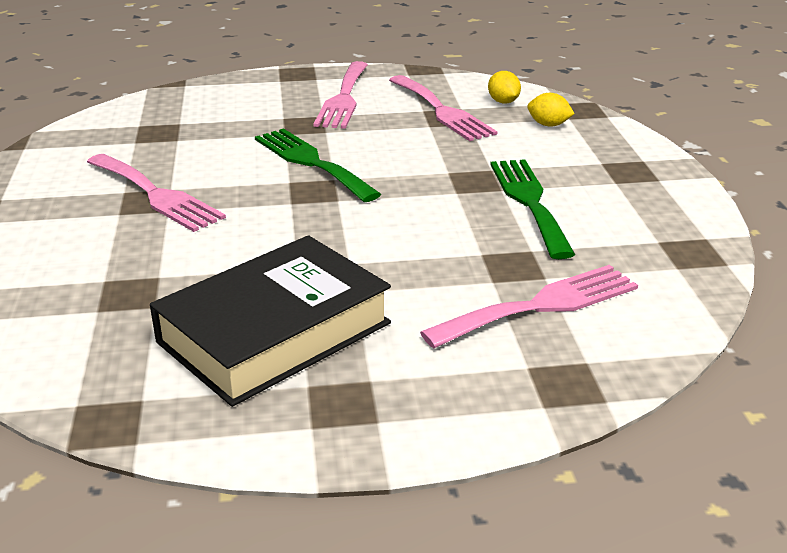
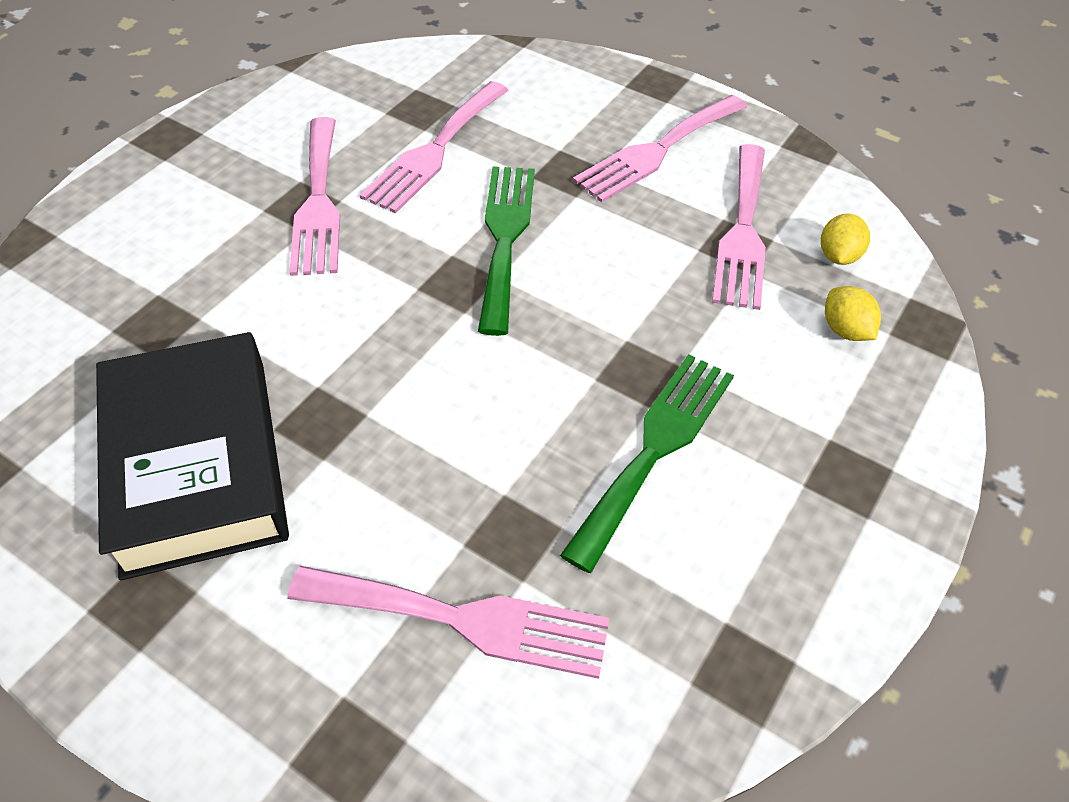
camera: 40 degrees right, 20 degrees up
black book [150,235,391,407] -> black book turned 75 degrees clockwise [96,332,289,581]
none -> pink fork [360,81,508,213]

